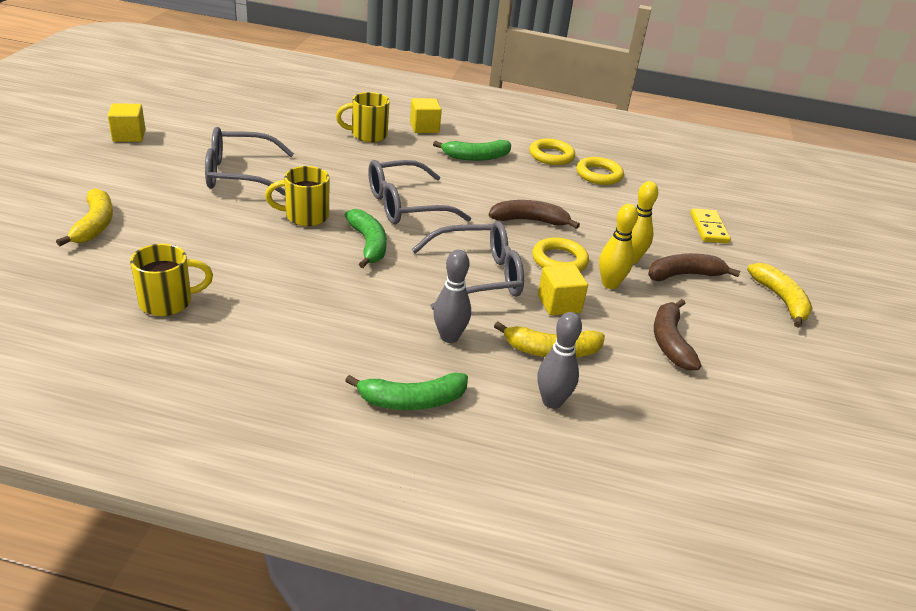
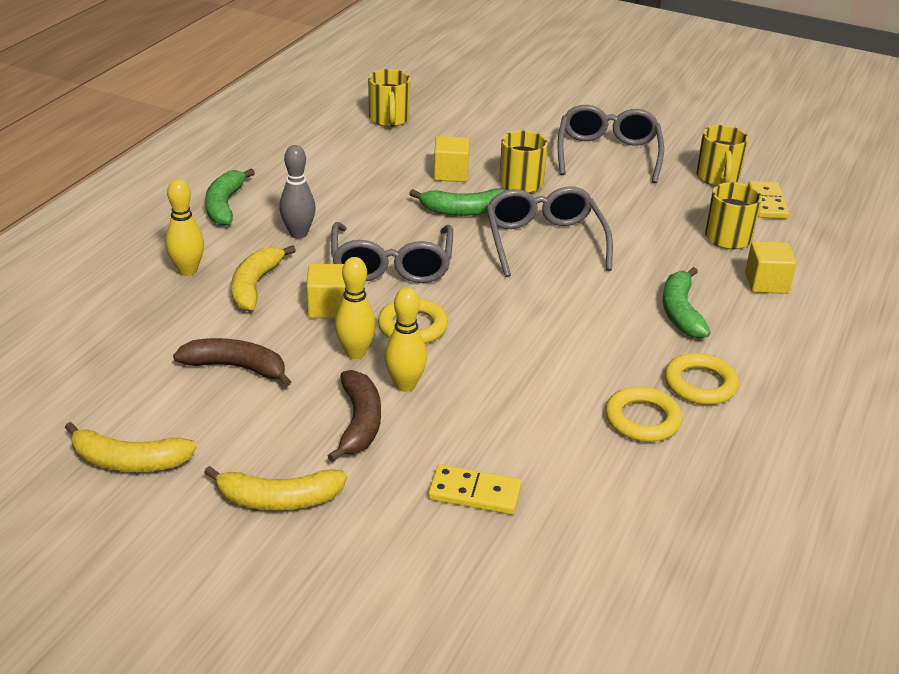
camera: 105 degrees right, 0 degrees up
yellow banana [56,188,113,246] -> yellow banana moved to [65,422,197,472]
yellow cube [108,103,145,142] -> yellow cube moved to [434,136,469,182]
brown banana [489,200,580,229] -> none
grey bowling pin [537,312,582,409] -> yellow bowling pin [165,179,204,276]
none -> yellow mug [696,125,748,186]
none -> yellow domino [748,181,790,219]

